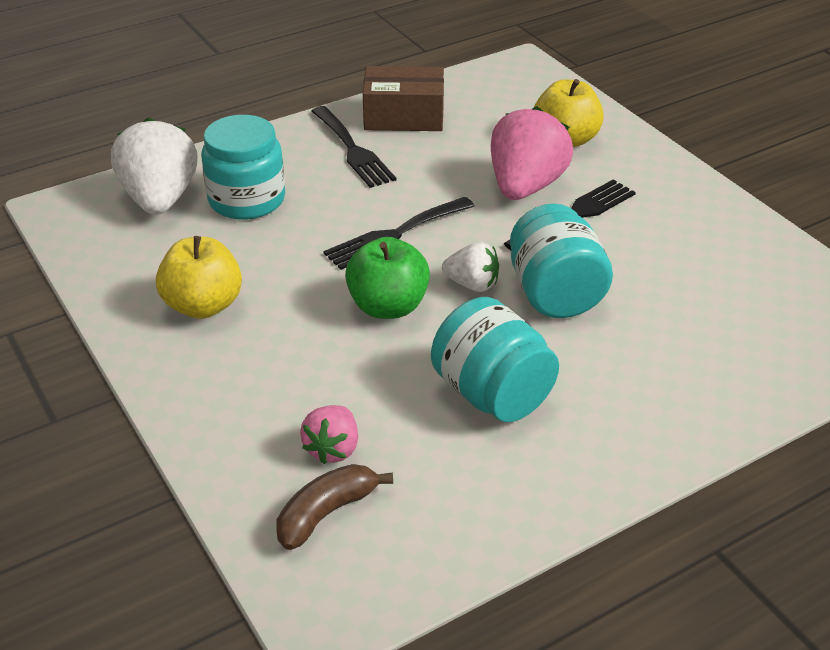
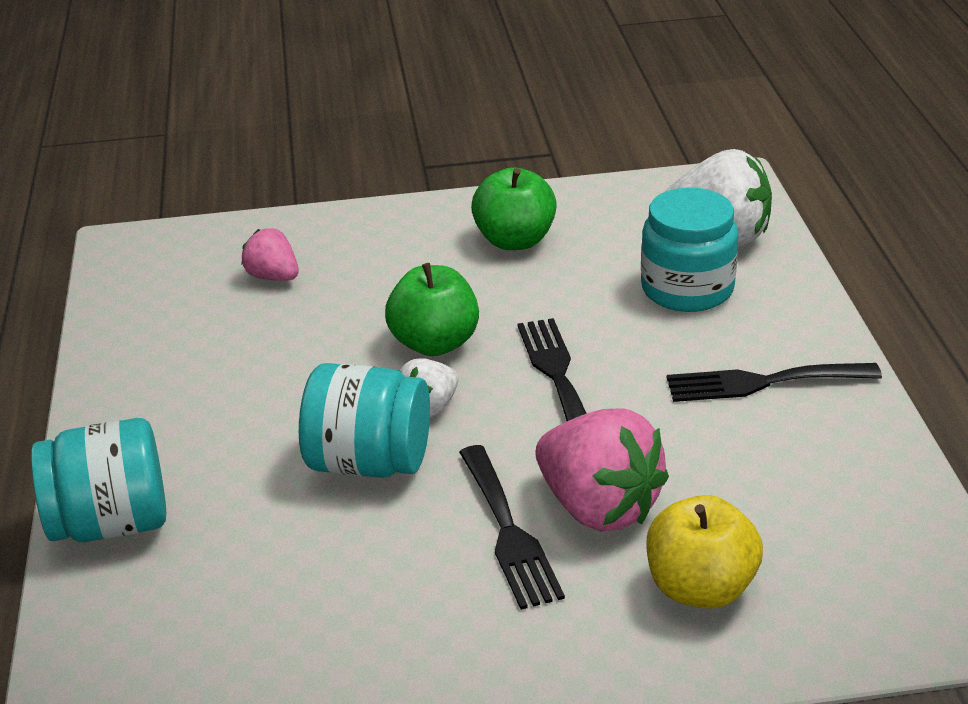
camera: 115 degrees right, 5 degrees down
yellow apple [156,236,242,319] -> green apple [471,167,557,250]
brown banana [276,464,393,550] -> none
brown box [363,66,444,131] -> none
turquoise jar [431,297,559,422] -> turquoise jar moved to [31,418,166,542]

